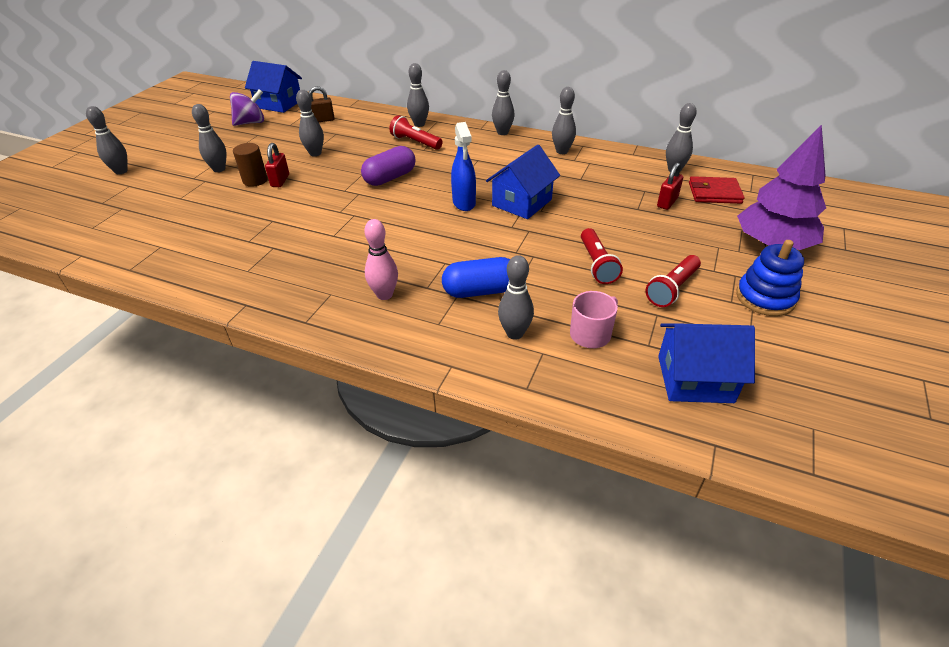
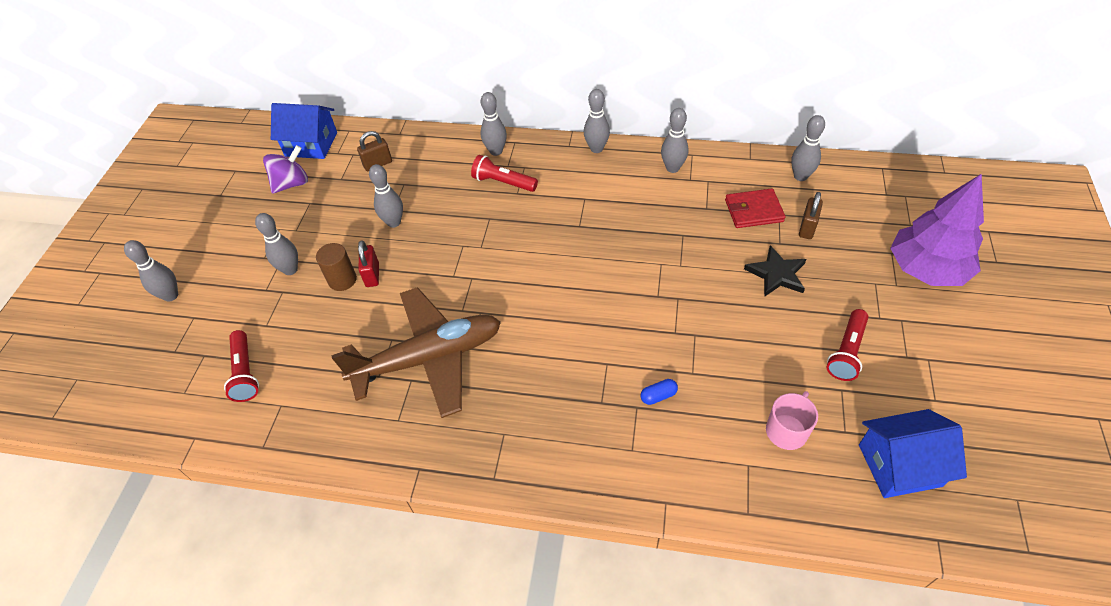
camera: 10 degrees left, 10 degrees up
purple capsule [361,146,415,186] -> none
pink bowling pin [364,219,398,300] -> none
blue capsule [442,257,510,298] -> blue capsule [641,379,678,405], size x0.48
blue spray bottle [451,122,476,211] -> none
blue house [486,145,560,219] -> none
grey bowling pin [498,255,534,340] -> none
red flashlight [581,228,623,284] -> red flashlight moved to [224,330,259,402]
red padlock [657,163,683,210] -> brown padlock [799,192,823,239]
red wallet [689,176,745,204] -> red wallet moved to [725,188,785,228]
blue stacking toy [736,240,804,316] -> none
none -> brown plane [331,287,501,418]
none -> black star [744,245,806,297]

